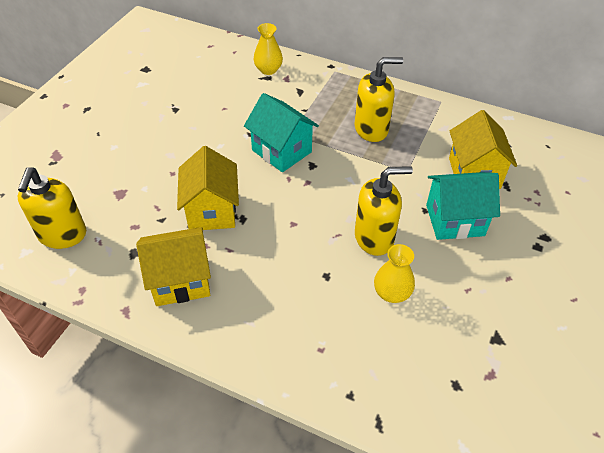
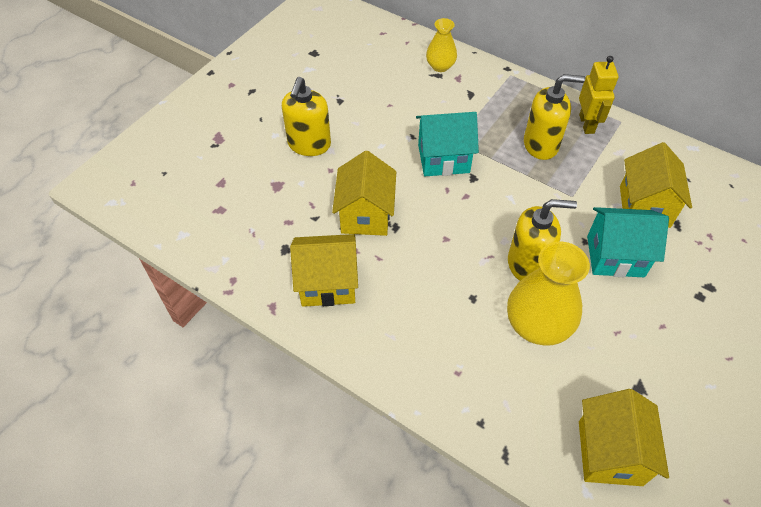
camera: 10 degrees right, 5 degrees up
yellow soap dispenser [18,167,86,249] -> yellow soap dispenser moved to [282,77,331,156]
turquoise house [244,93,319,172] -> turquoise house turned 60 degrees counterclockwise [416,112,479,176]
yellow vase [374,244,415,303] -> yellow vase [507,242,590,346], size x1.74
none -> yellow robot [579,56,619,134]
none -> yellow house [579,389,669,486]

